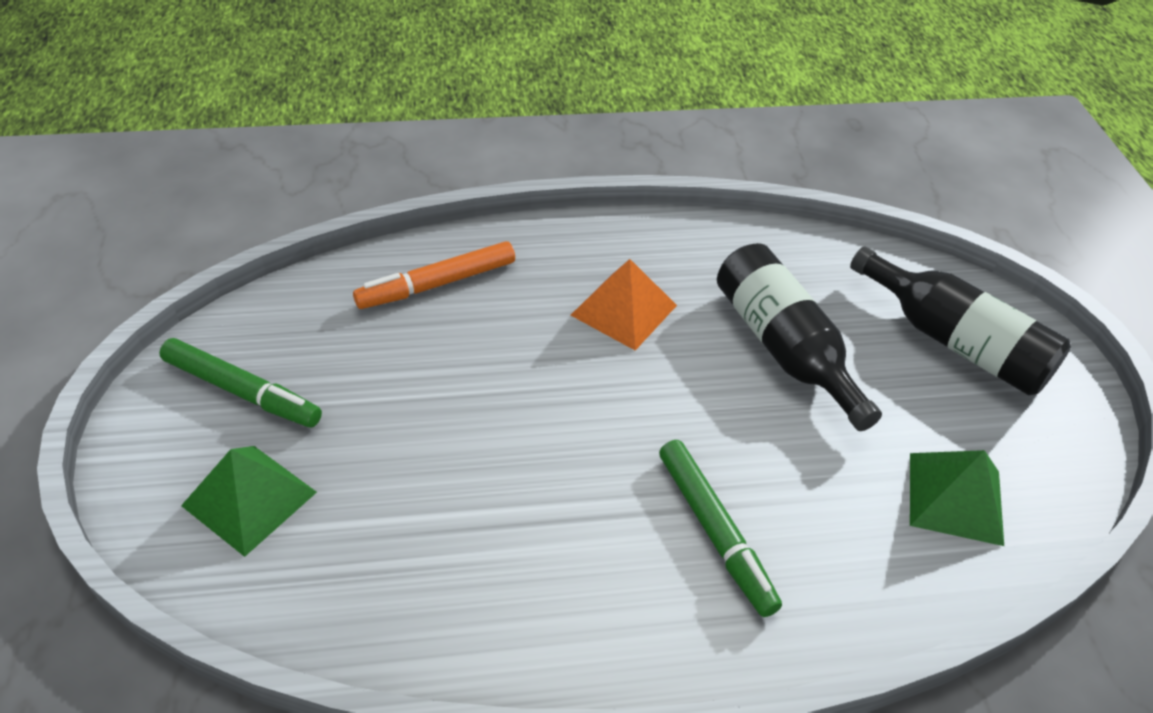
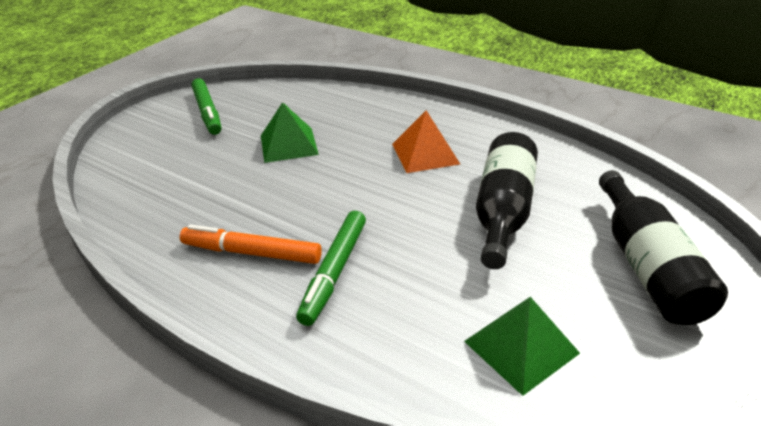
camera: 45 degrees right, 10 degrees down
green pyramid [181,446,317,557] -> green pyramid moved to [261,102,319,163]
orange marker [353,241,515,309] -> orange marker moved to [180,225,322,264]

